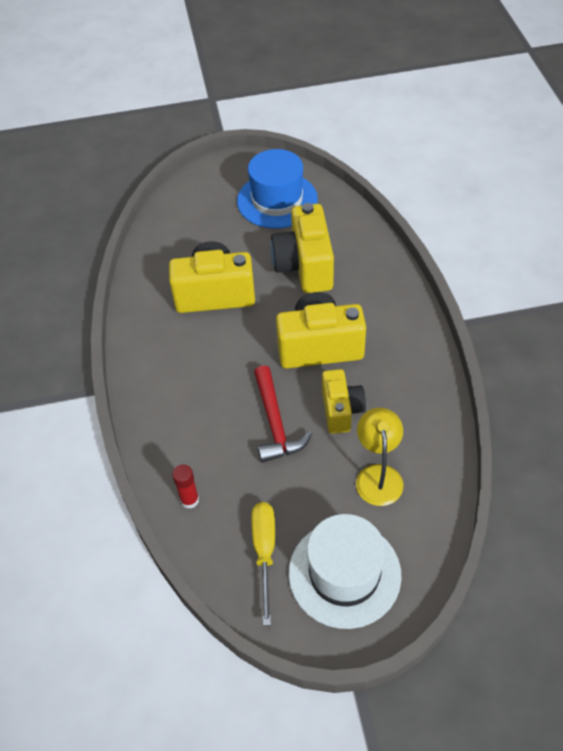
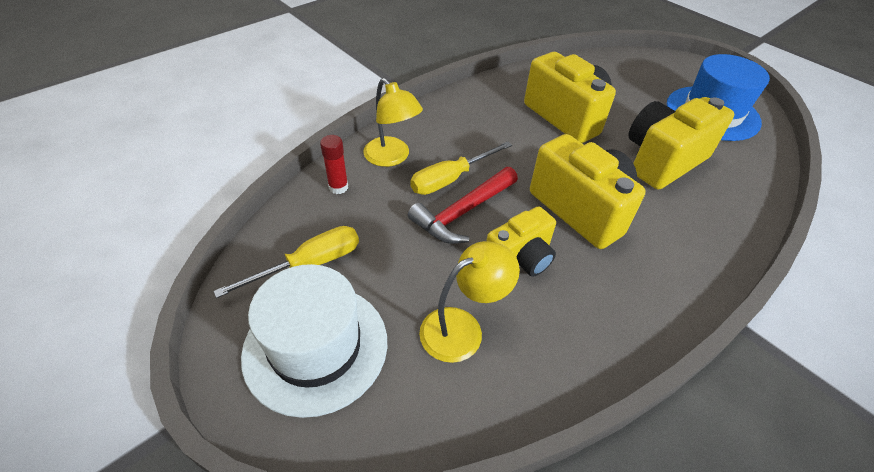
camera: 55 degrees right, 5 degrees down
none -> yellow lamp [363,78,423,167]
none -> yellow screwdriver [410,141,512,195]

